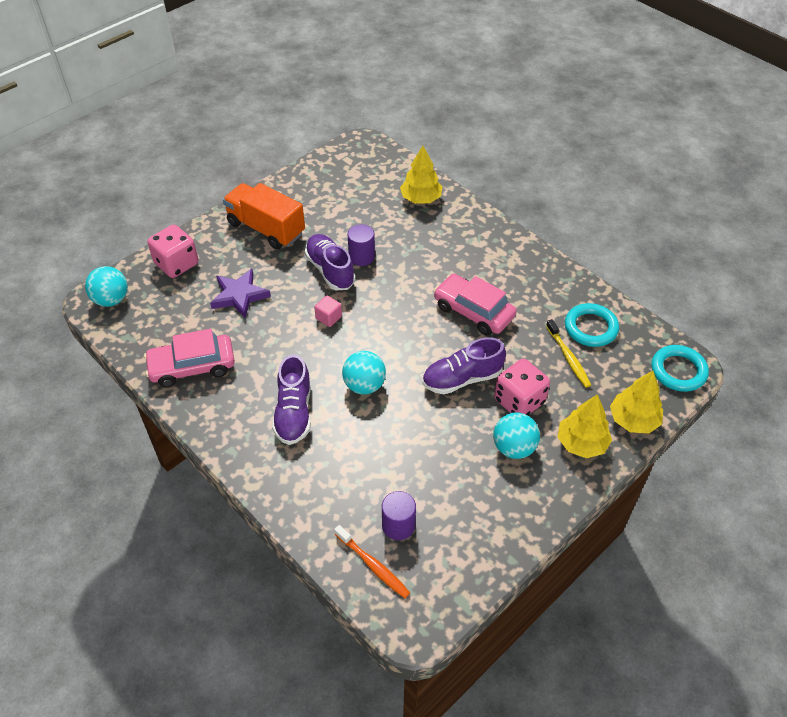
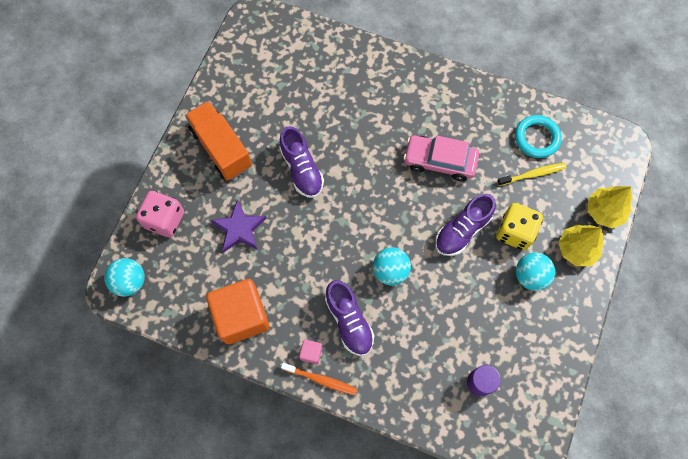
camera: 25 degrees left, 20 degrees up
pink car [144,329,235,387] -> orange cube [206,279,269,344]
orange truck [223,183,305,250] -> orange truck turned 45 degrees clockwise [185,101,252,181]
purple shoe [305,234,355,290] -> purple shoe turned 150 degrees counterclockwise [279,126,324,198]
pink cube [314,295,342,327] -> pink cube moved to [299,339,322,364]
orange toothbrush [334,525,410,599] -> orange toothbrush moved to [281,363,357,395]
purple cylinder [348,224,375,266] -> none
yellow tree [400,146,442,204] -> none
pink dice [494,359,550,415] -> yellow dice [496,203,543,250]
yellow toothbrush [546,319,591,388] -> yellow toothbrush turned 60 degrees counterclockwise [497,163,566,186]
turquoise ring [651,345,709,392] -> none

